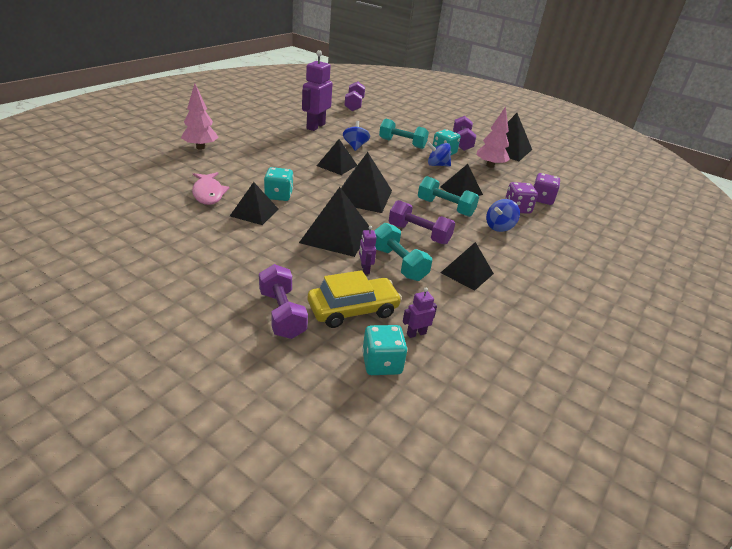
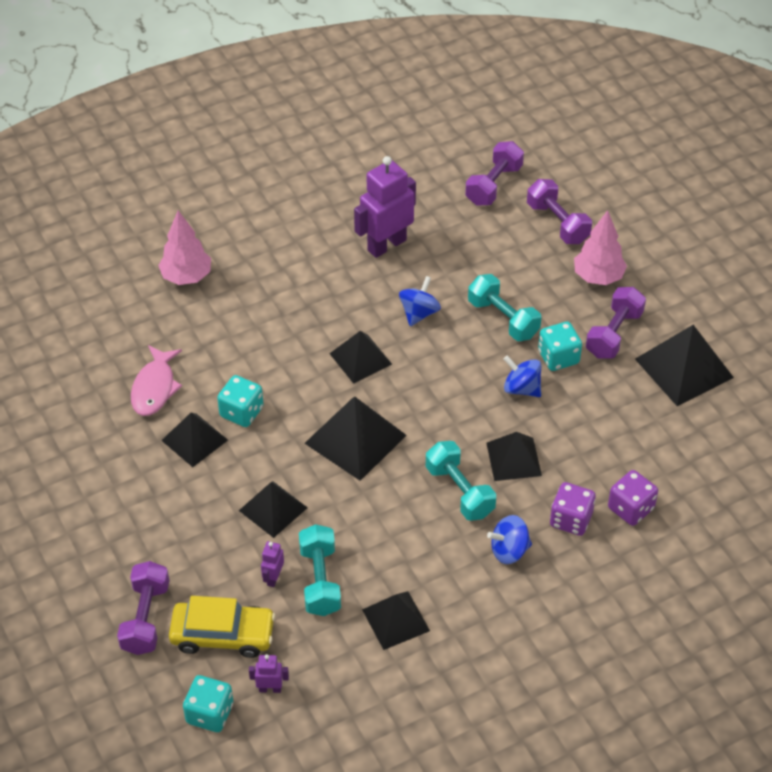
camera: 30 degrees right, 15 degrees up
black pyramid [299,187,370,257] -> black pyramid [239,481,308,538], size x0.65
purple dumbbell [389,200,455,245] -> purple dumbbell moved to [527,179,592,244]
pink tree [476,106,510,168] -> pink tree moved to [574,210,627,285]

